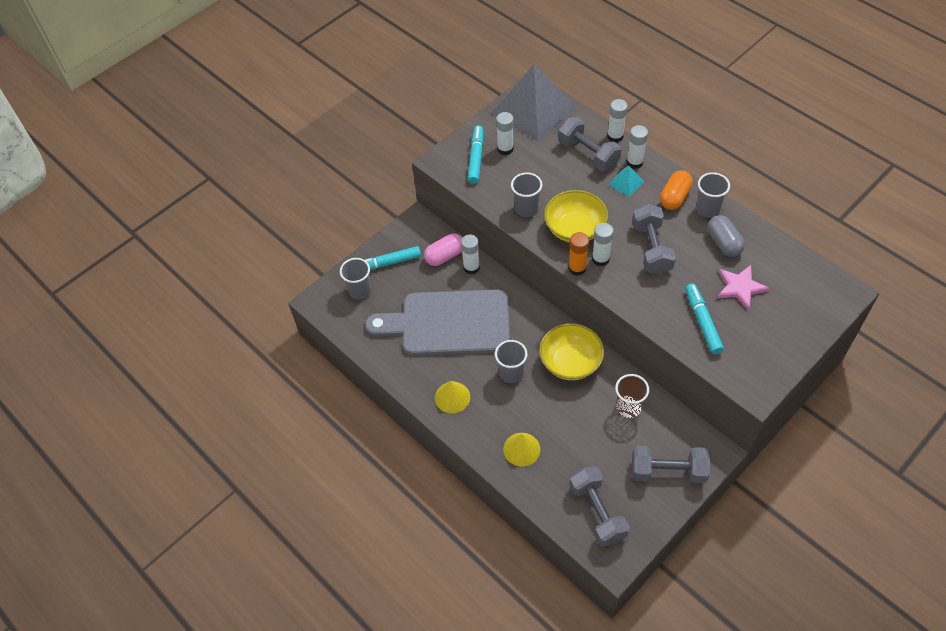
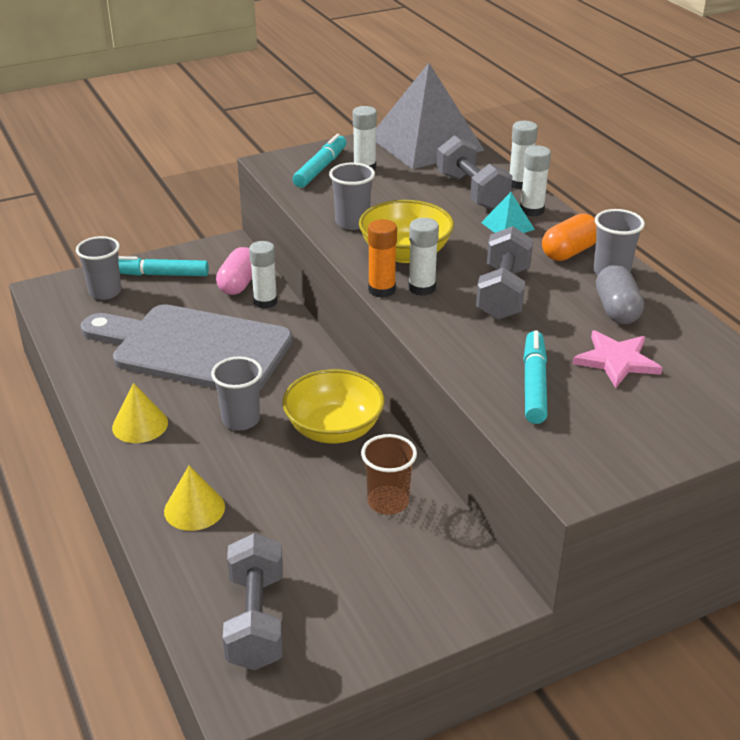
camera: 15 degrees right, 20 degrees down
pink capsule [424,234,462,266] -> pink capsule turned 60 degrees counterclockwise [216,247,252,295]
grey dumbbell [632,446,710,483] -> none

